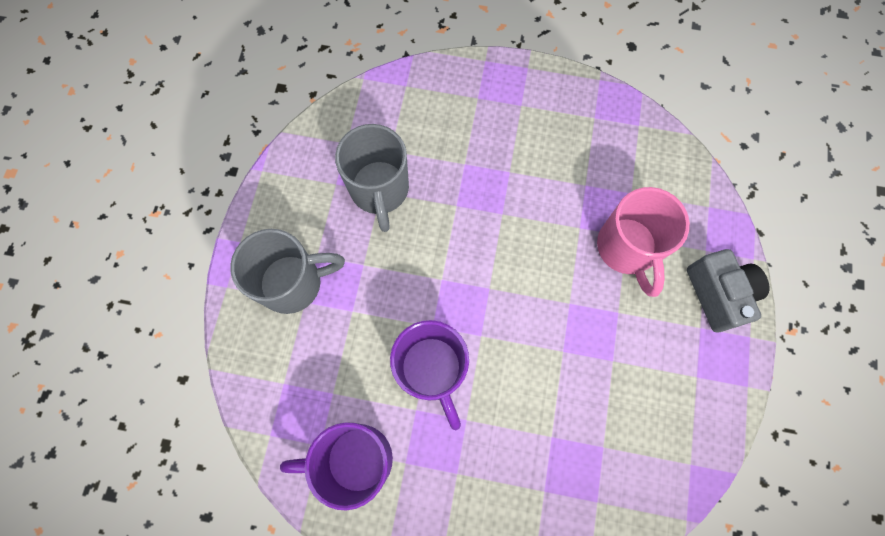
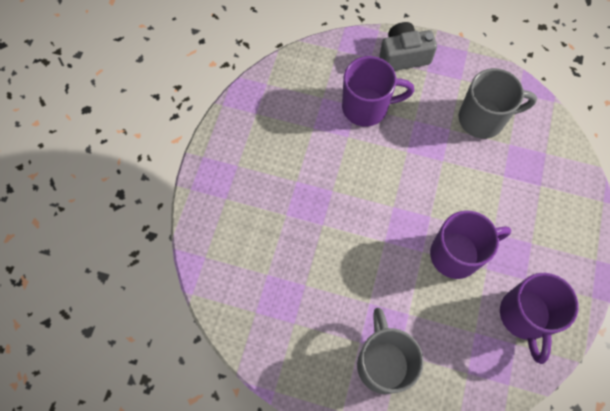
camera: 85 degrees left, 5 degrees down
grey mug [335,124,409,232] -> grey mug moved to [459,68,537,139]
pink mug [597,187,690,297] -> purple mug [342,56,415,127]

